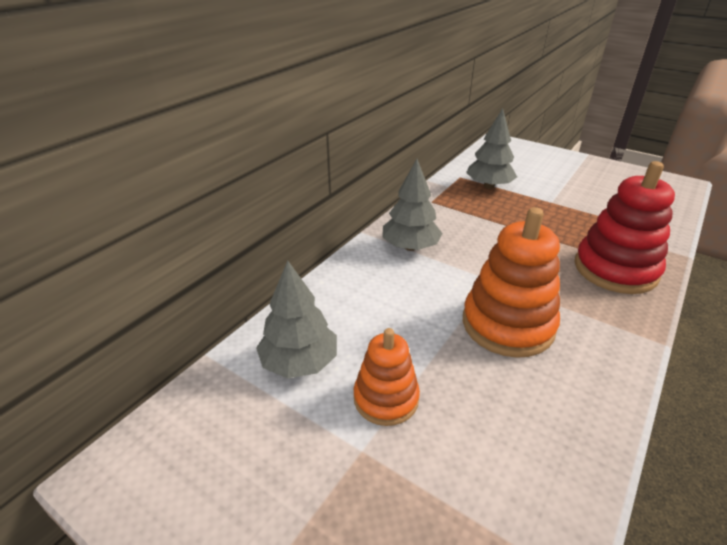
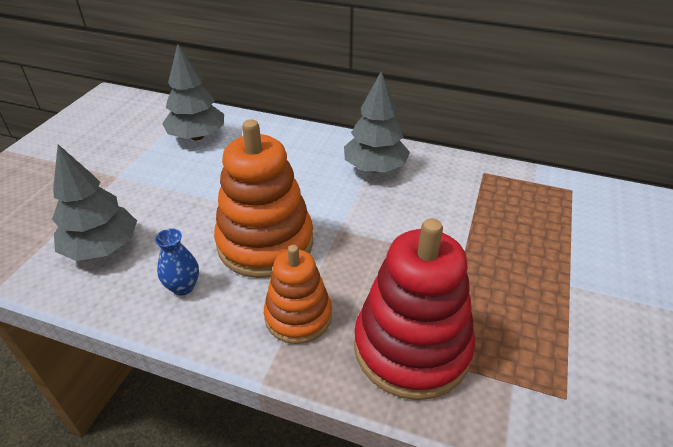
camera: 75 degrees right, 5 degrees up
orange stacking toy [354,328,420,426] -> orange stacking toy moved to [264,245,332,344]
grey tree [466,108,517,189] -> grey tree moved to [52,144,137,261]
none -> blue vase [155,228,199,295]

